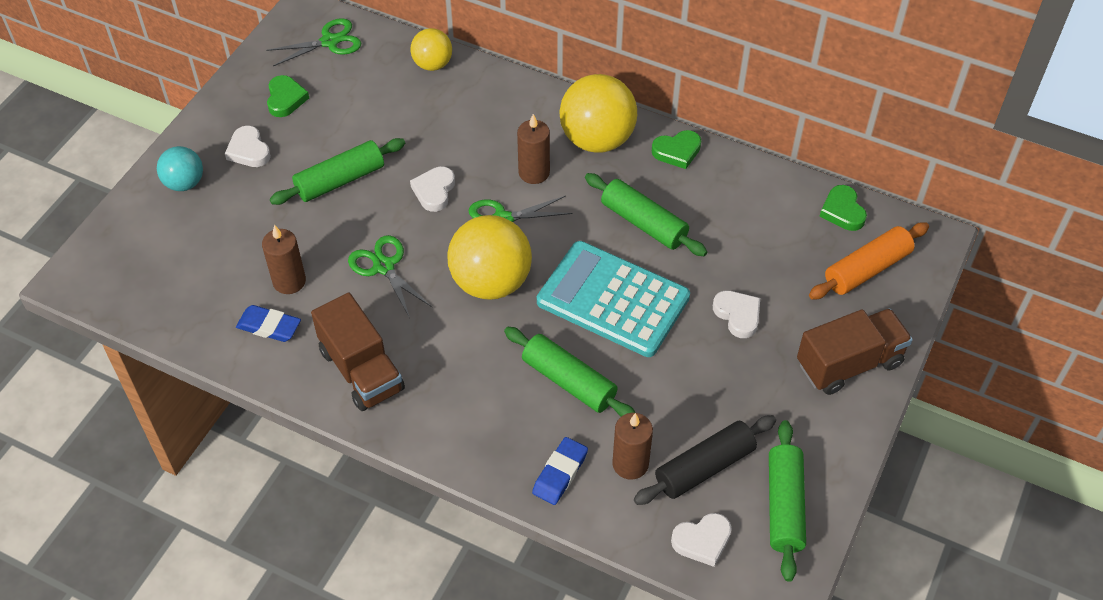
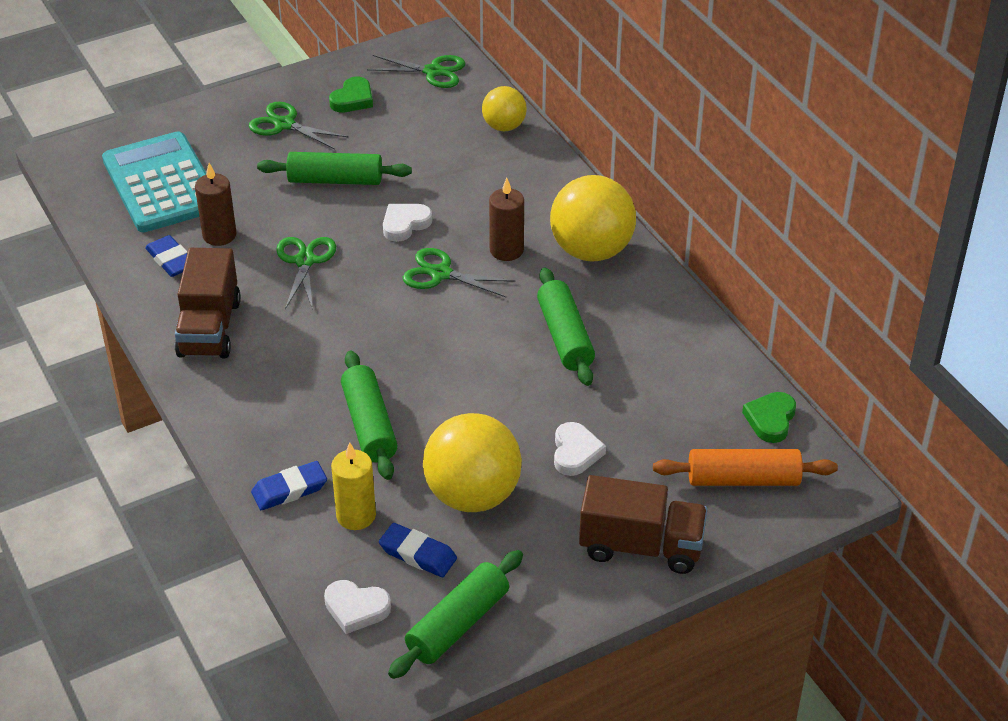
camera: 35 degrees right, 10 degrees down
turquoise ball [157,146,203,191] -> none
white heart [225,126,271,167] -> green scissors [249,102,349,149]
yellow ball [448,215,532,300] -> yellow ball moved to [423,413,522,512]
turquoise calculator [537,241,690,357] -> turquoise calculator moved to [102,131,206,232]
brown candle [612,413,653,480] -> yellow candle [331,442,376,530]
black rolling pin [634,415,776,505] -> blue eraser [379,523,457,577]
green heart [652,130,701,169] -> none

